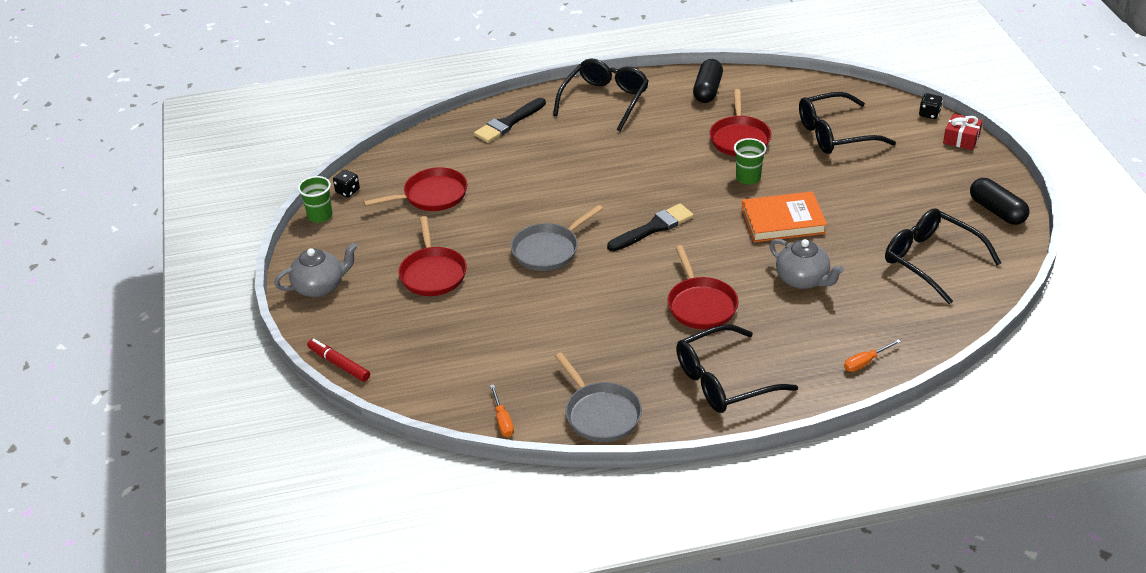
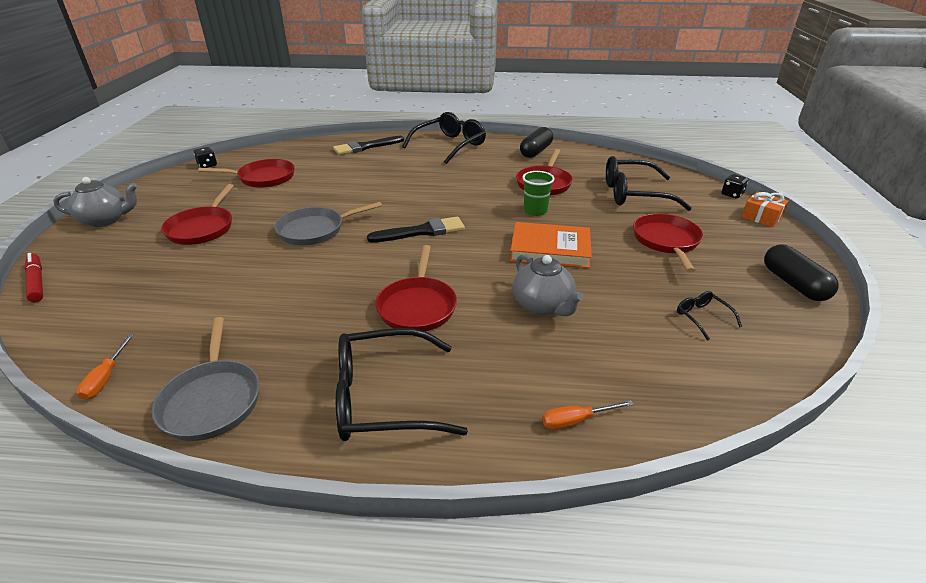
camera: 15 degrees right, 5 degrees down
green cup [298,176,333,223] -> none
black glasses [885,208,1001,304] -> black glasses [677,291,742,341], size x0.45
red gift [943,114,983,150] -> orange gift [741,192,789,227]
none -> red pan [633,214,703,273]

